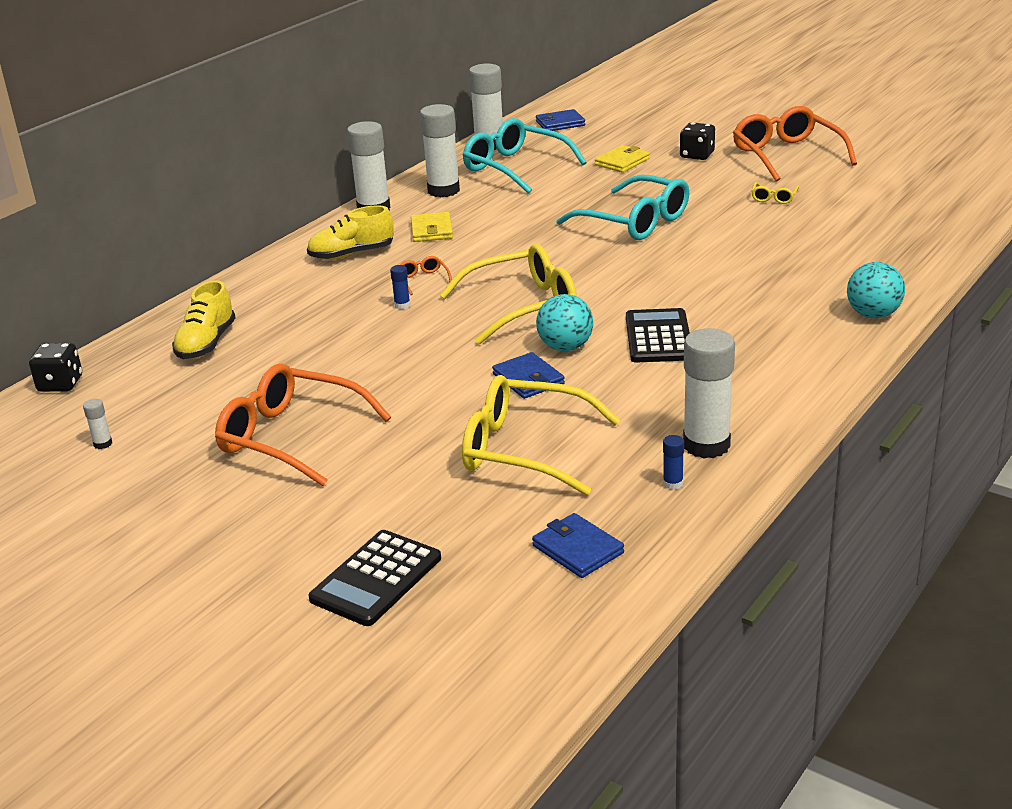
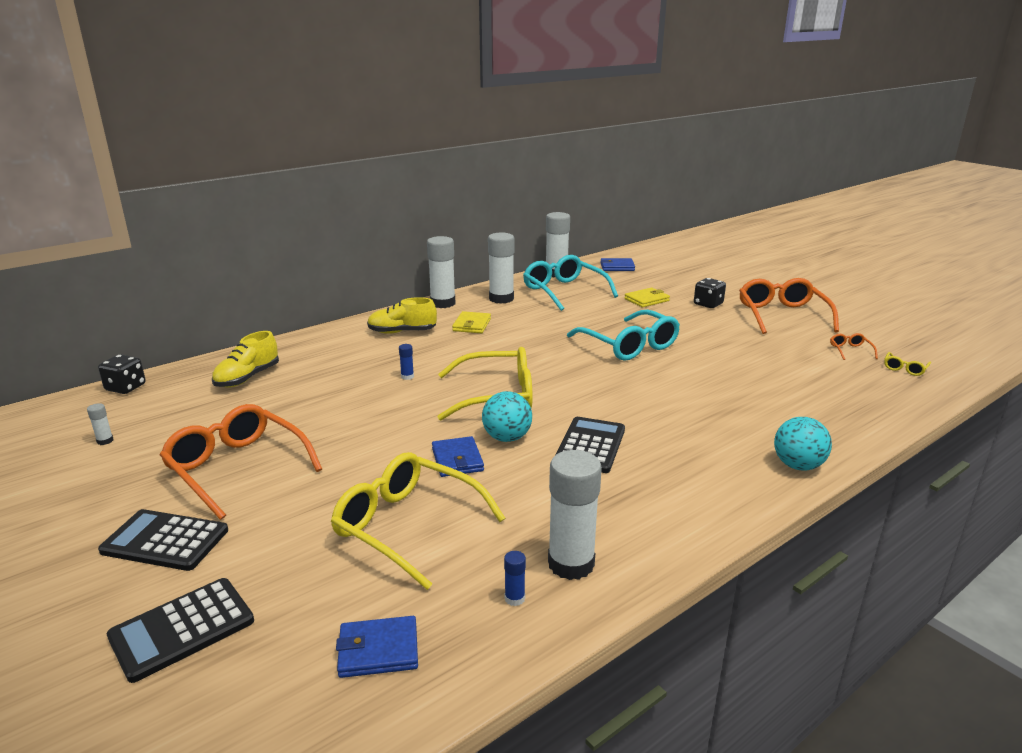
camera: 15 degrees right, 5 degrees down
orange glasses [400,256,452,295] -> orange glasses moved to [830,333,878,360]
blue wallet [532,513,624,578] -> blue wallet turned 75 degrees counterclockwise [336,616,418,678]
yellow glasses [751,182,799,204] -> yellow glasses moved to [884,352,931,376]
none -> black calculator [98,509,228,571]

